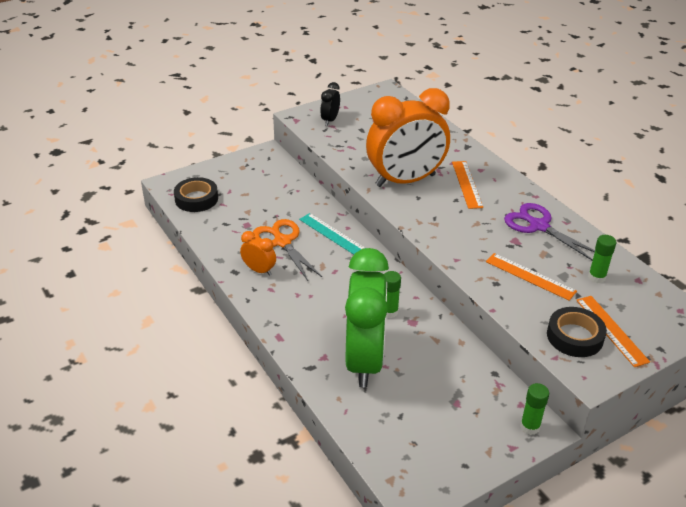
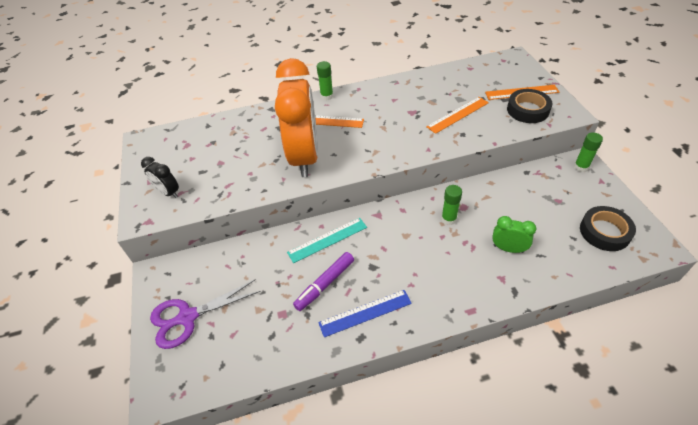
camera: 70 degrees left, 10 degrees up
black tape [174,177,218,212] -> black tape moved to [580,206,636,251]
orange clock [240,231,276,276] -> blue ruler [318,290,412,337]
orange scissors [253,219,322,281] -> purple marker [293,252,354,311]
green clock [345,248,389,388] -> green clock [492,216,536,253], size x0.42
purple scissors [504,203,595,261] -> purple scissors moved to [150,279,261,349]
green glue stick [588,235,617,283] -> green glue stick moved to [317,61,333,101]

